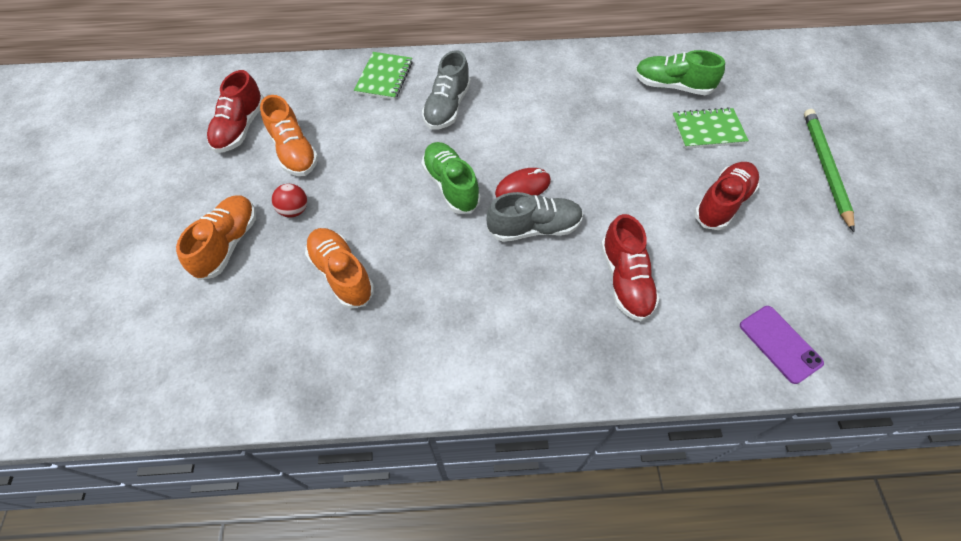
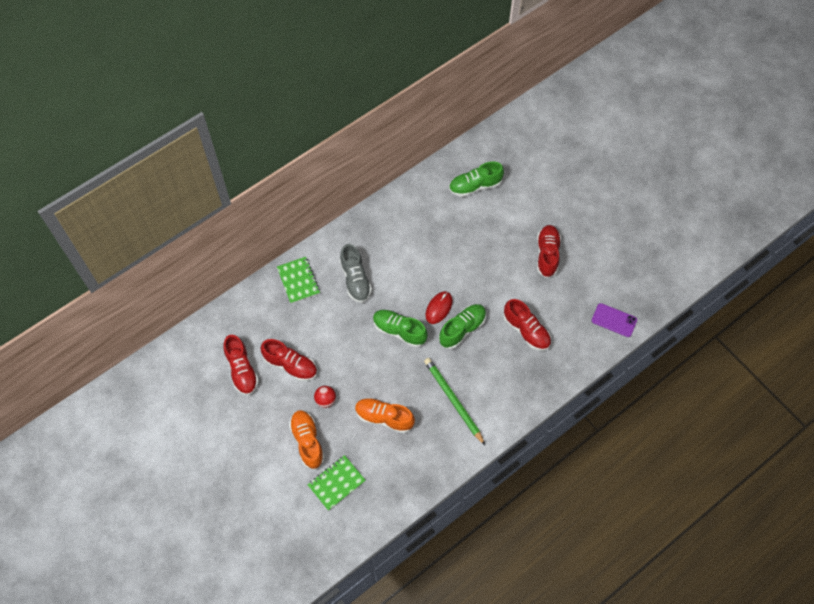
camera: 35 degrees left, 5 degrees up
orange shoe [260,95,318,176] -> red shoe [260,339,317,381]
grey shoe [487,192,583,242] -> green shoe [439,304,486,349]
green notebook [672,107,749,149] -> green notebook moved to [308,455,366,511]
green pencil [804,109,855,232] -> green pencil moved to [424,358,485,445]

